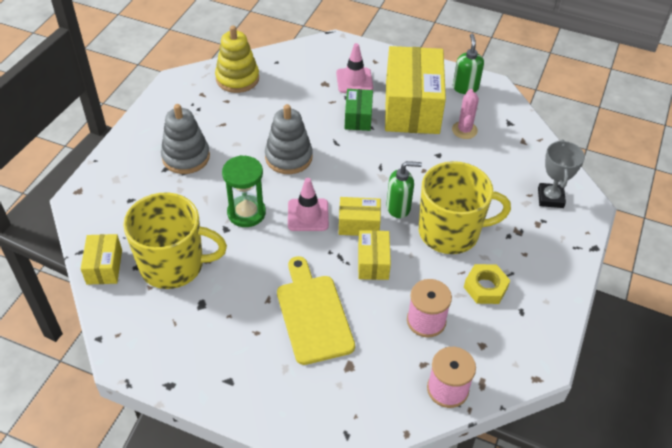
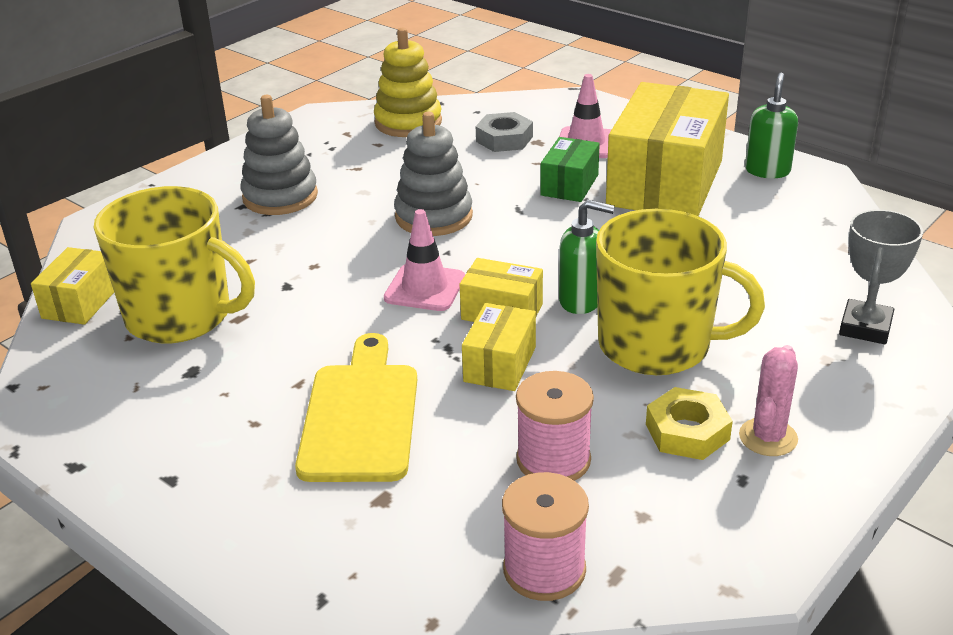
camera: 20 degrees right, 15 degrees down
green hourglass [222,155,266,227] -> none
pink cactus [452,89,479,139] -> pink cactus moved to [739,345,798,456]
none -> grey nut [476,112,533,152]

